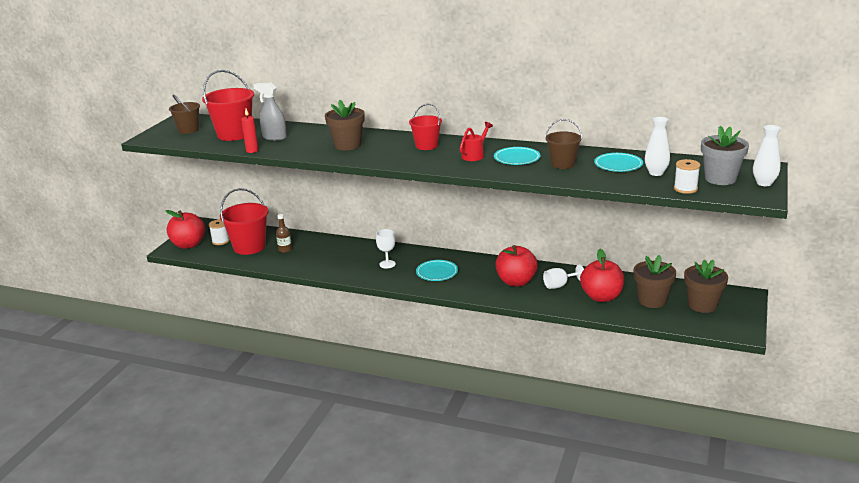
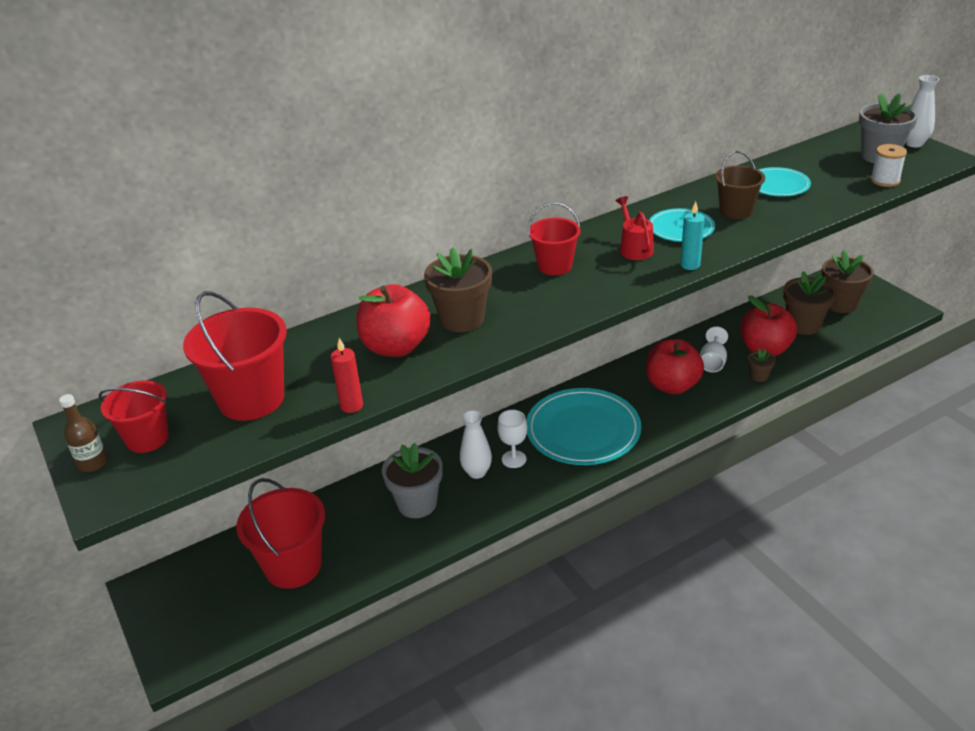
camera: 50 degrees left, 10 degrees up
red apple [165,210,205,249] -> red apple moved to [357,284,431,357]
brown bucket [169,95,200,134] -> red bucket [99,380,169,453]
white spool [209,219,230,245] -> none
grey spray bottle [254,83,287,141] -> none
brown bottle [276,214,292,253] -> brown bottle moved to [59,394,108,472]
turquoise plate [416,260,458,281] -> turquoise plate [526,388,641,465], size x1.87
white vase [645,117,670,176] -> white vase moved to [460,410,492,479]
none -> grey flower pot [382,443,443,518]
none -> turquoise candle [680,201,705,270]
none -> brown flower pot [748,348,775,382]

